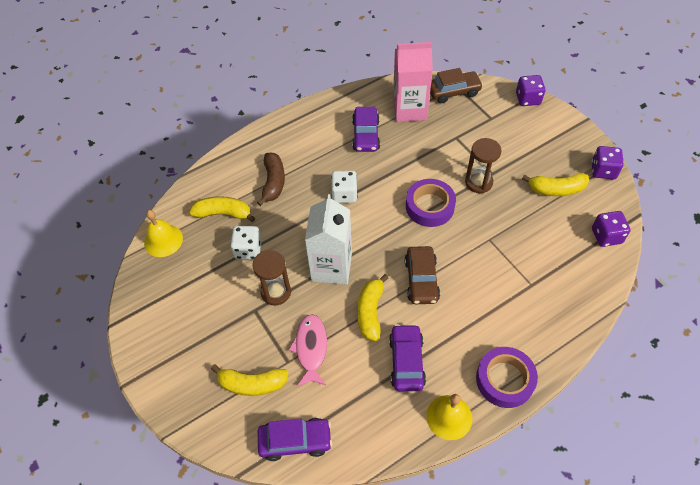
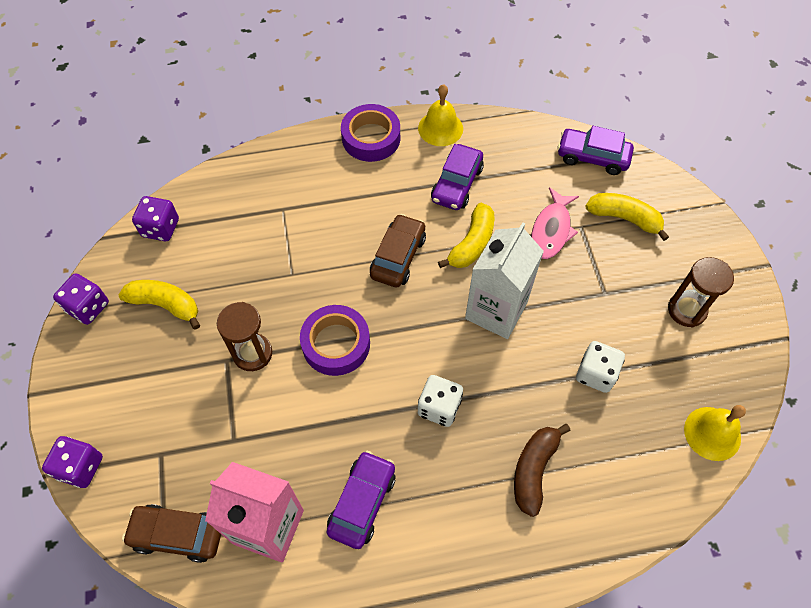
camera: 160 degrees left, 5 degrees up
yellow banana [189,196,255,222] -> none
brown hourglass [252,250,291,306] -> brown hourglass moved to [668,257,734,327]

